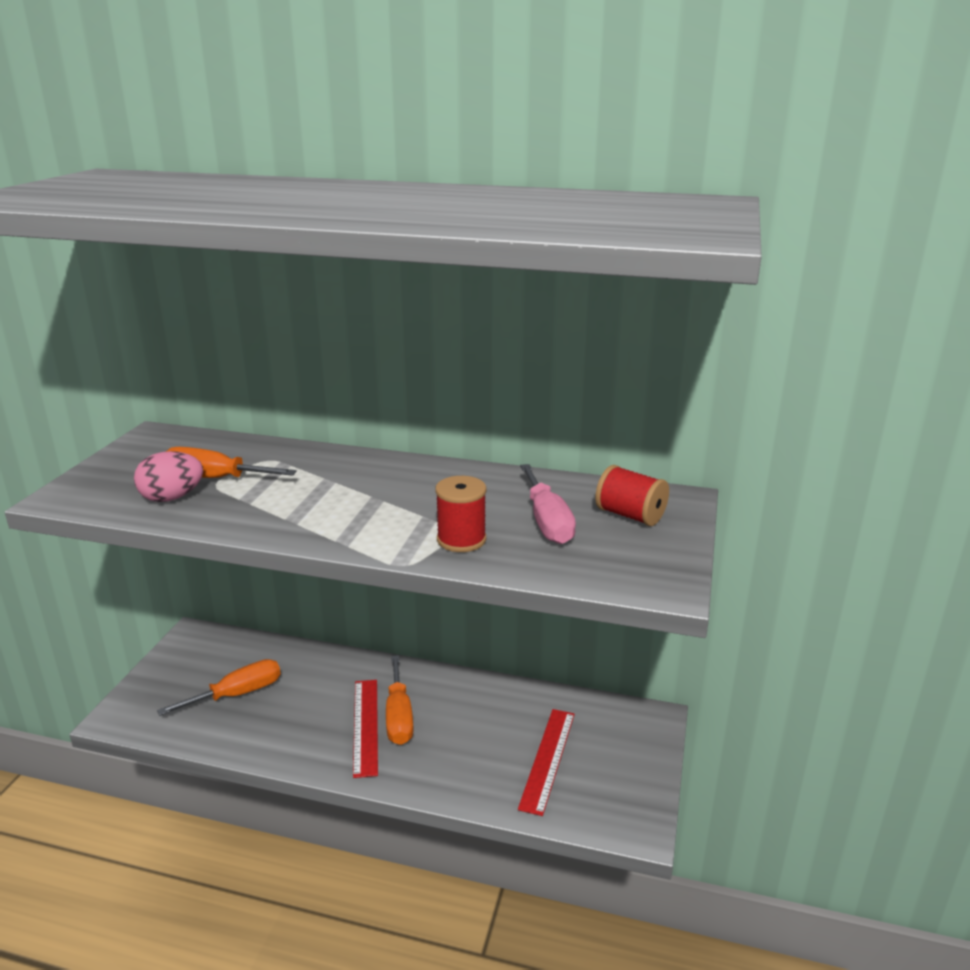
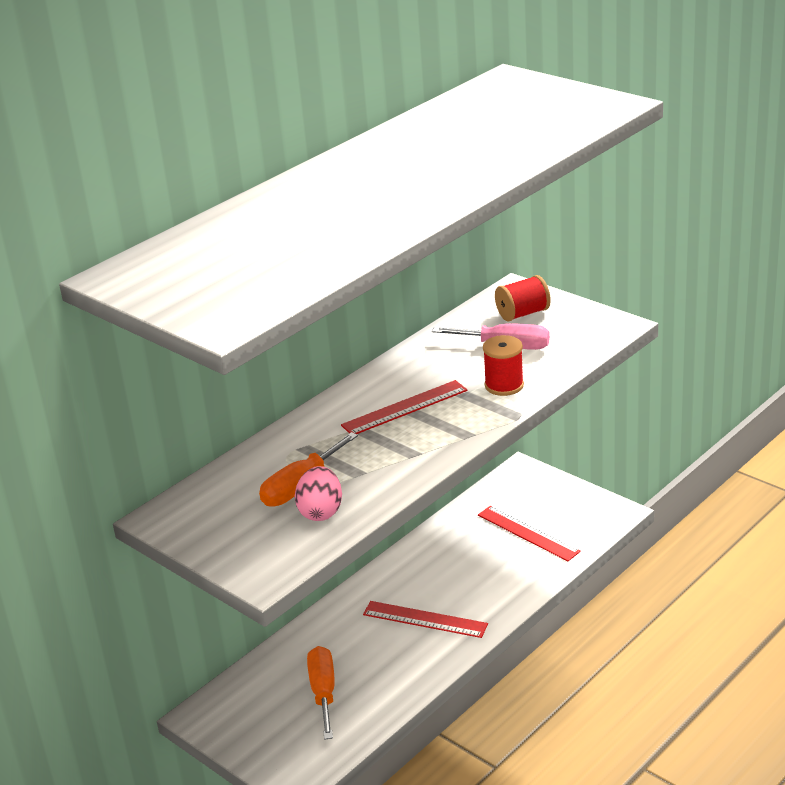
camera: 60 degrees left, 5 degrees up
orange screwdriver [386,655,413,745] -> none
none -> red ruler [341,380,468,434]

